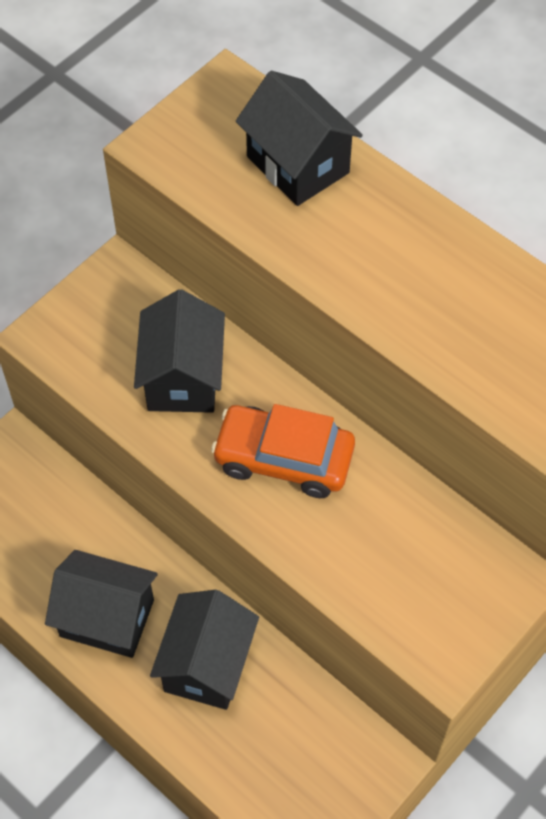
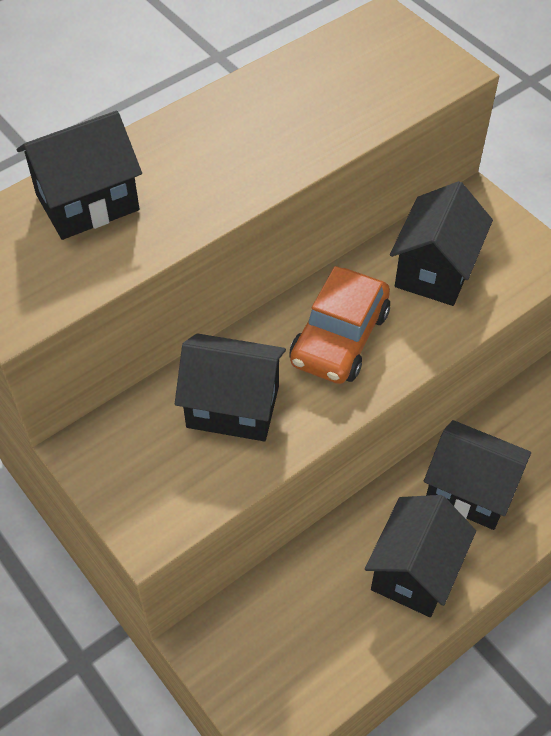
camera: 80 degrees left, 5 degrees down
none -> black house [390,181,493,306]

